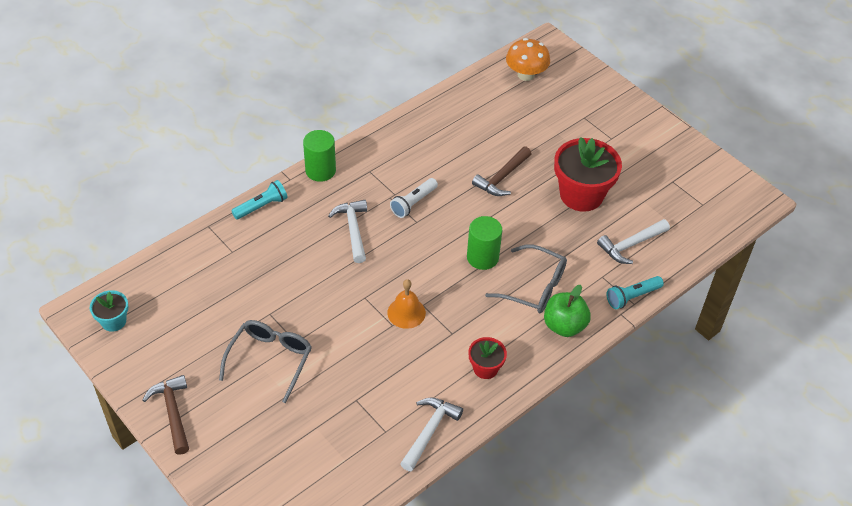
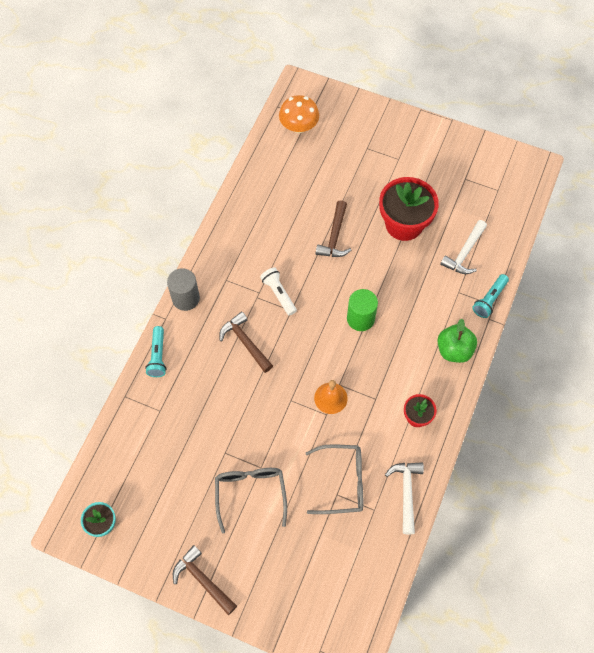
camera: 25 degrees left, 15 degrees up
turquoise flashlight [231,180,288,220] -> turquoise flashlight turned 150 degrees clockwise [145,326,166,377]
green cylinder [303,130,336,182] -> grey cylinder [167,268,200,311]
white hammer [328,200,367,263] -> brown hammer [219,312,273,373]
white flashlight [390,178,438,218] -> white flashlight turned 135 degrees clockwise [260,267,297,316]
grey glasses [485,244,567,313] -> grey glasses moved to [306,444,363,514]

